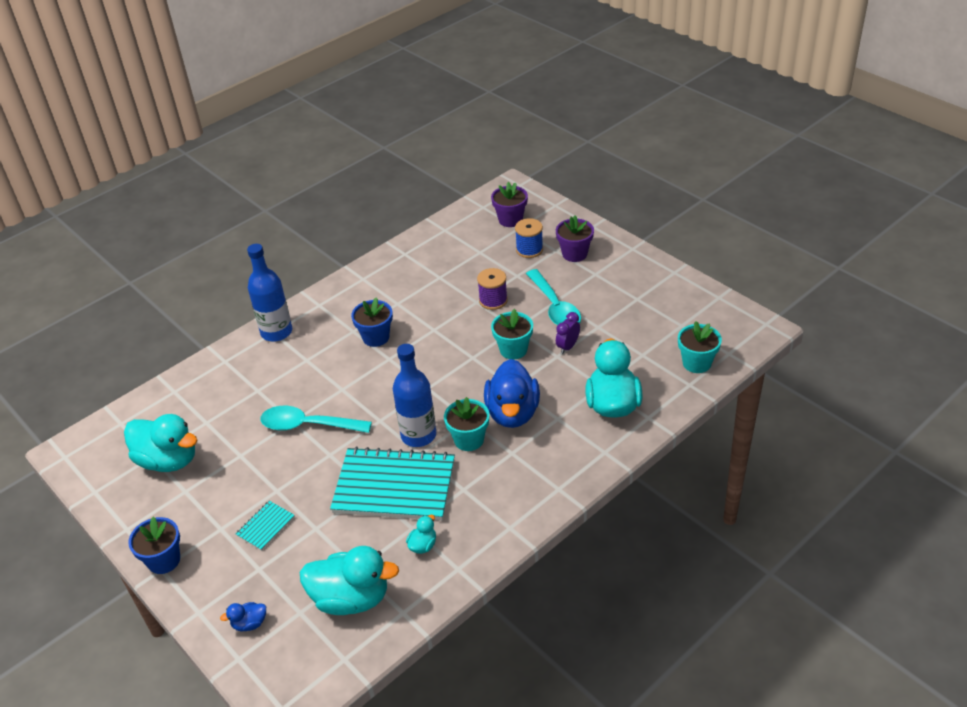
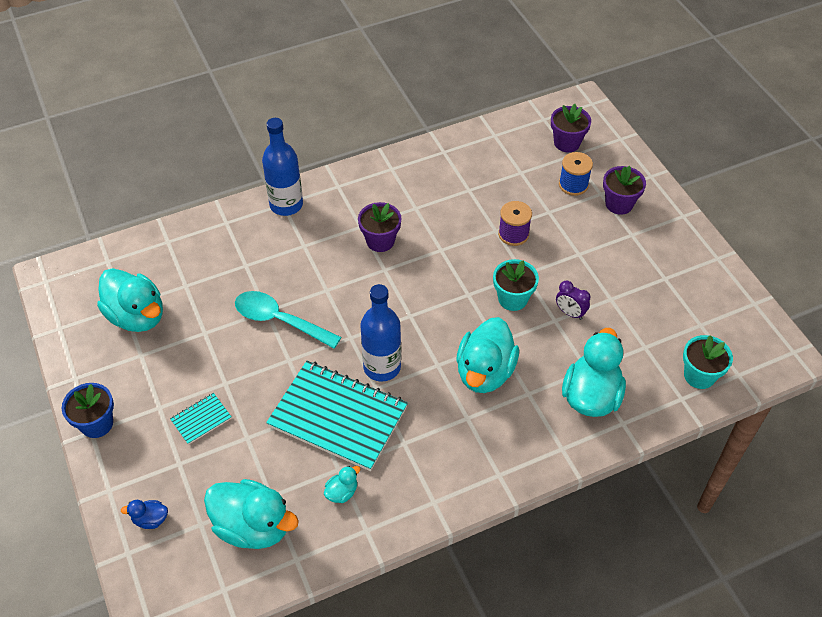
camera: 15 degrees right, 10 degrees up
blue flower pot [351,297,393,347] -> purple flower pot [358,202,402,252]
turquoise flower pot [444,397,489,451] -> none
blue duck [484,359,540,428] -> turquoise duck [456,317,519,393]
turquoise spoon [526,269,581,325] -> none
purple clock [556,312,580,354] -> purple clock turned 105 degrees counterclockwise [556,280,590,320]

